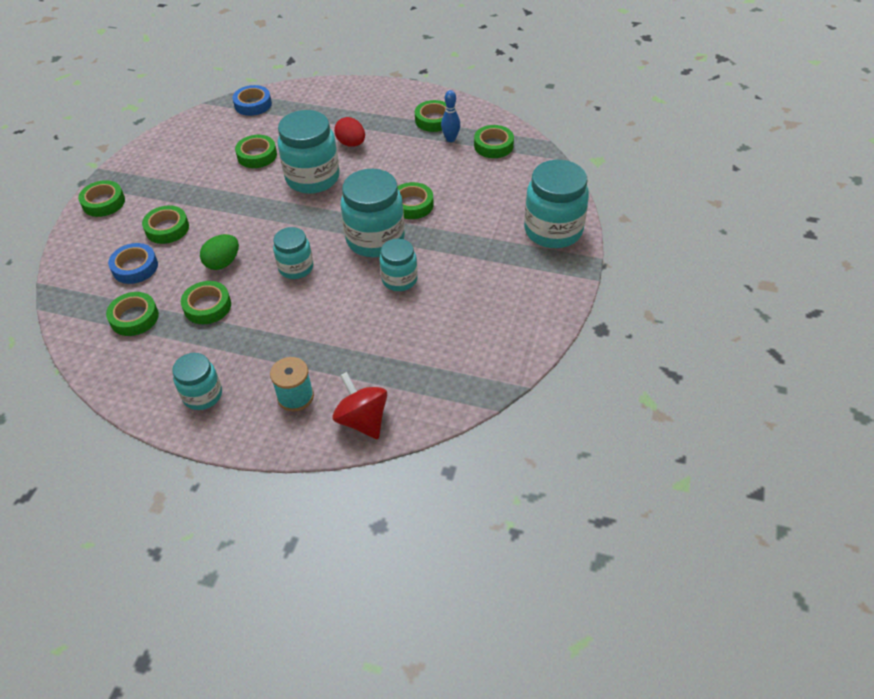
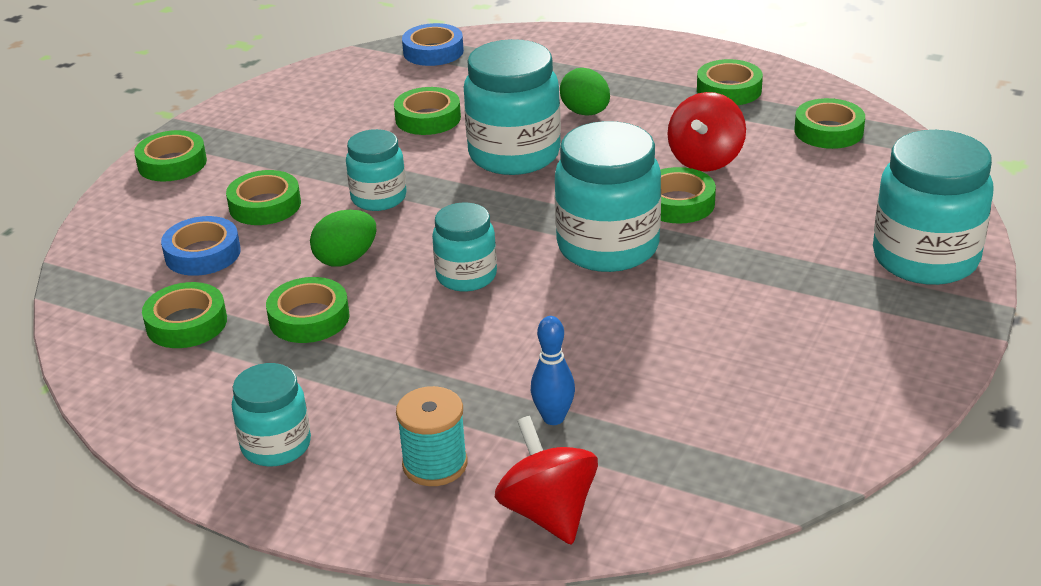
camera: 10 degrees right, 15 degrees down
red egg [334,117,365,147] -> green egg [560,68,610,116]
turquoise jar [379,239,418,291] -> turquoise jar moved to [346,129,407,211]
blue bowling pin [441,90,461,142] -> blue bowling pin moved to [531,316,575,425]
none -> red spinning top [667,92,746,172]

